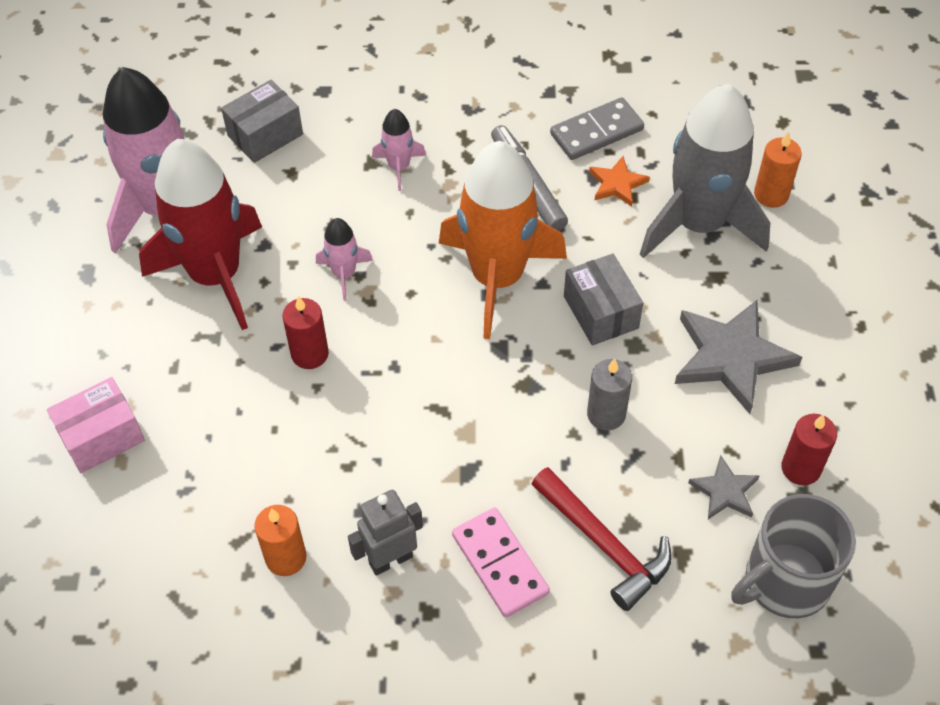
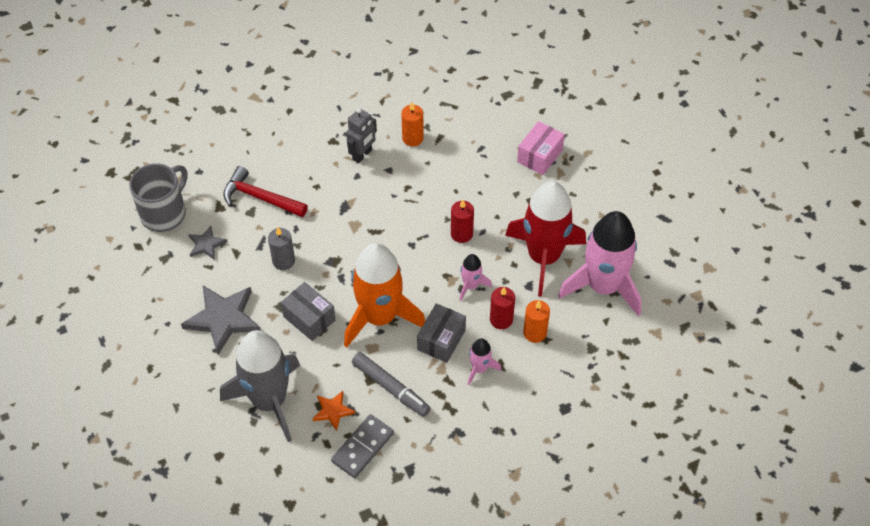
camera: 155 degrees right, 0 degrees up
grey box [221,80,303,163] -> grey box moved to [417,303,466,363]
pink domino [452,507,550,617] -> none
orange candle [754,132,802,208] -> orange candle moved to [523,300,550,343]
red candle [781,414,837,485] -> red candle moved to [490,287,515,329]

